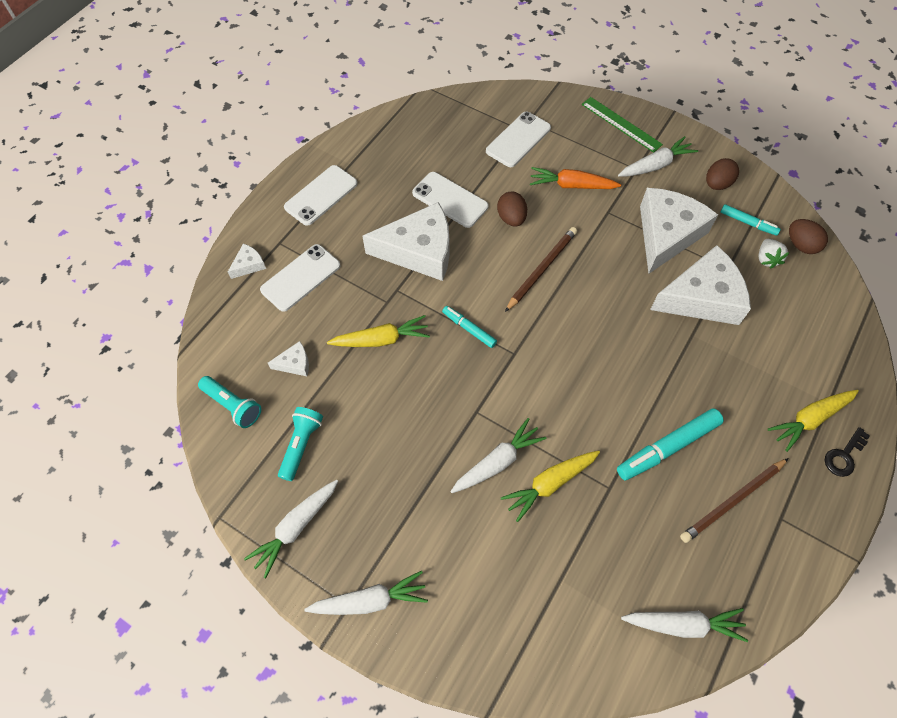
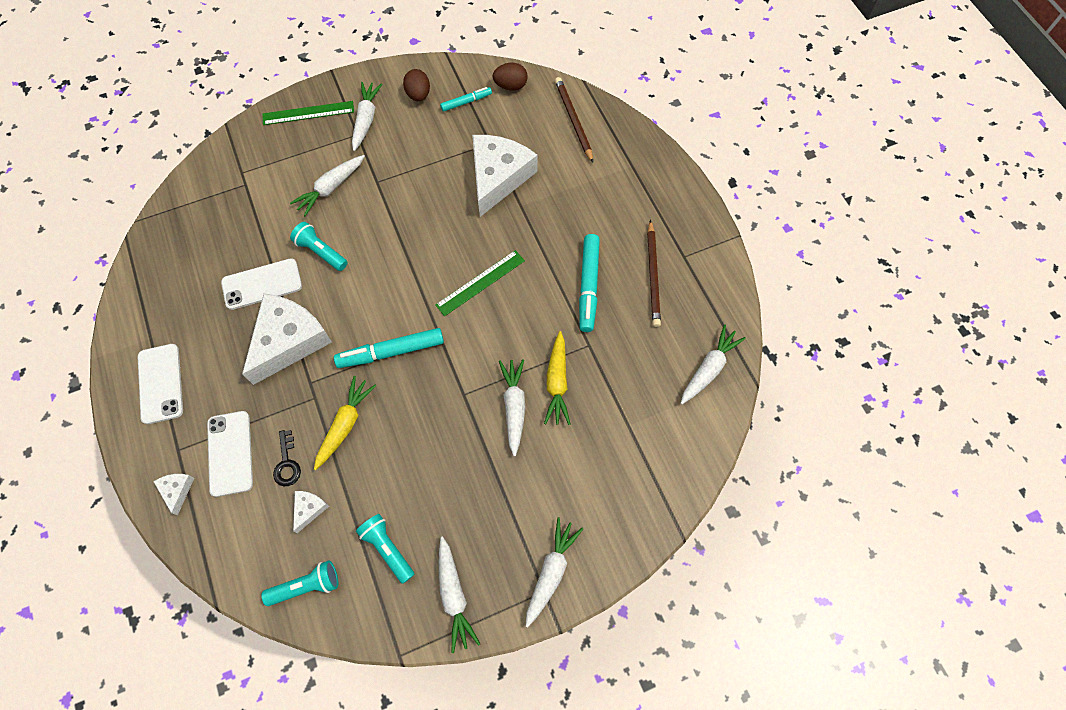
camera: 55 degrees left, 5 degrees up
turquoise marker [442,306,497,348] -> turquoise marker [334,328,444,368], size x1.74
white phone [486,111,551,167] -> none
brown egg [497,191,527,227] -> turquoise flashlight [290,222,348,271]
brown pencil [505,227,577,312] -> brown pencil moved to [555,77,593,163]
orange carrot [530,167,621,189] -> white carrot [290,155,365,217]
white cheese [640,188,718,274] -> none
white strawberry [758,239,789,269] -> none
yellow carrot [767,390,859,452] -> none
black key [824,427,870,477] -> black key moved to [273,430,301,486]
none -> green ruler [435,250,525,316]

